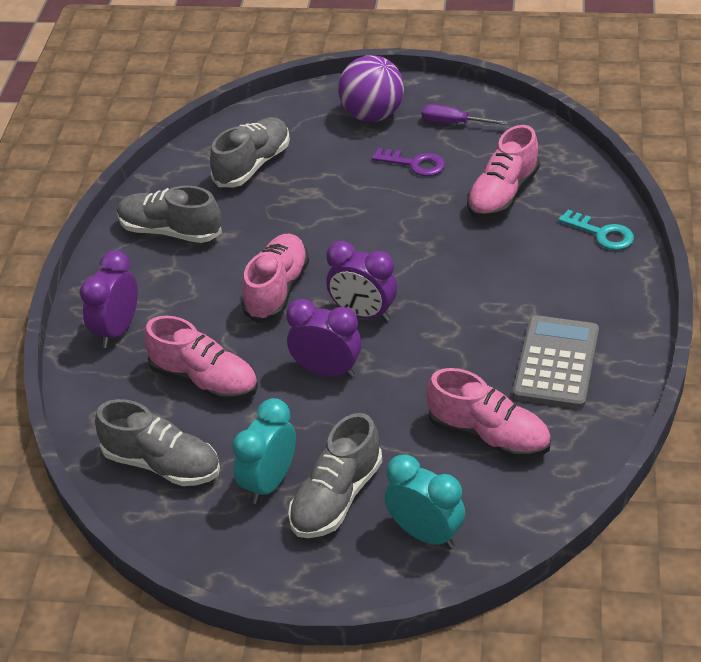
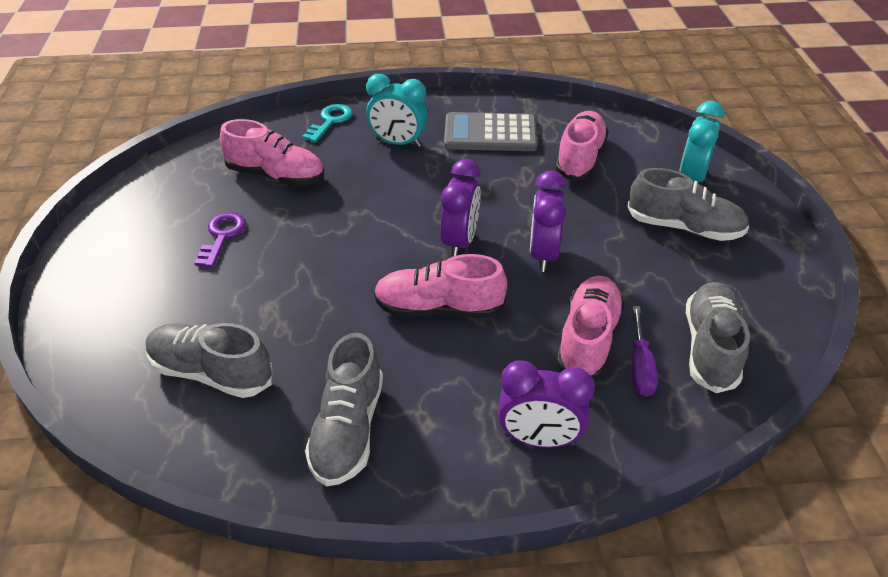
camera: 105 degrees left, 0 degrees up
turquoise clock [232,398,296,504] -> turquoise clock moved to [366,74,428,147]
purple ball [338,55,404,122] -> none
purple screwdriver [422,104,508,125] -> purple screwdriver moved to [632,306,658,396]

